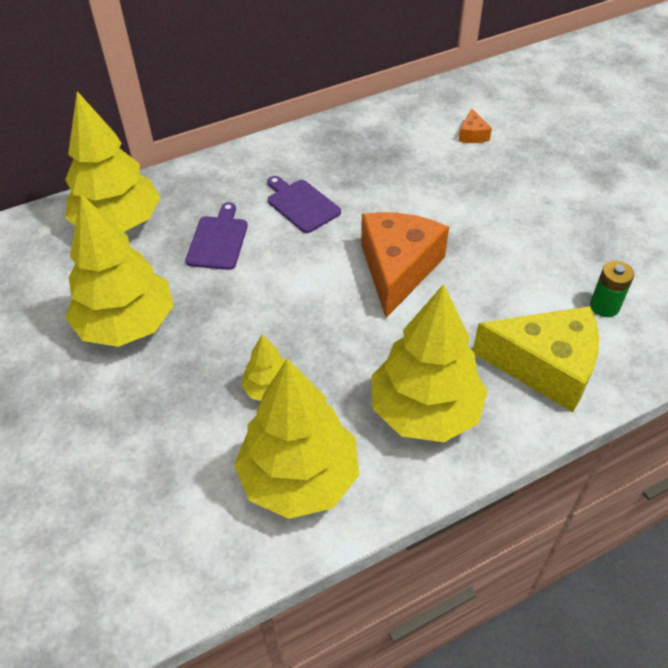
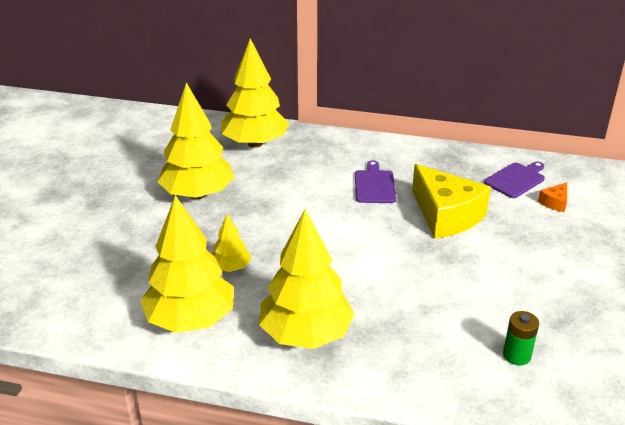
camera: 40 degrees right, 15 degrees down
purple cutting board [185,202,248,270] -> purple cutting board moved to [484,162,545,198]
orange cheese [361,212,449,318] -> none
yellow cheese [473,306,599,412] -> yellow cheese moved to [412,164,491,239]

